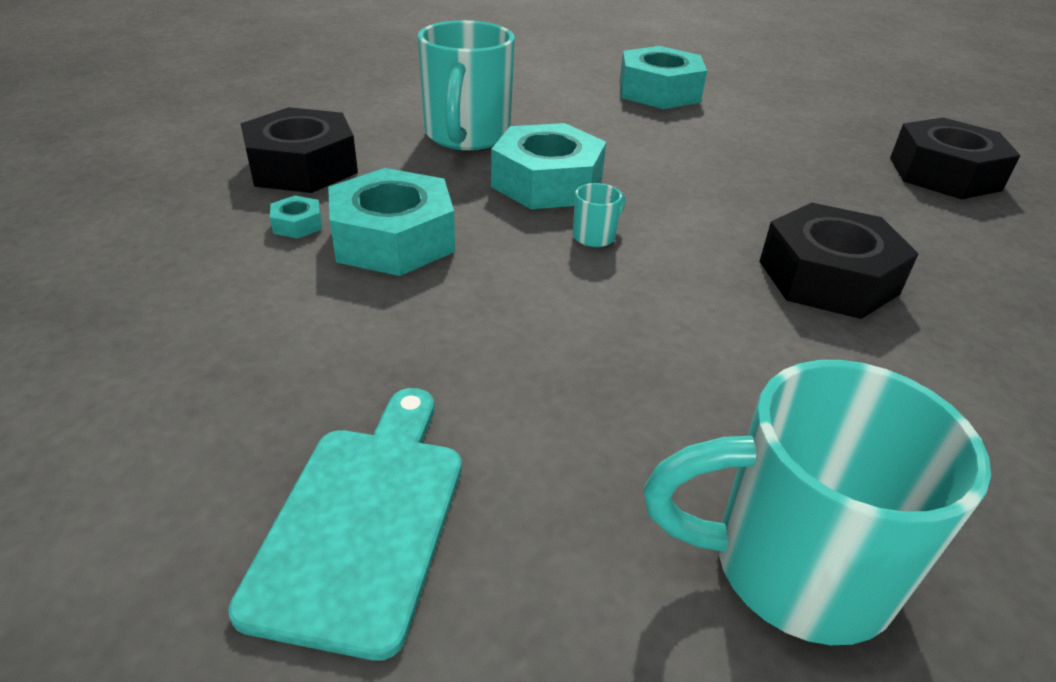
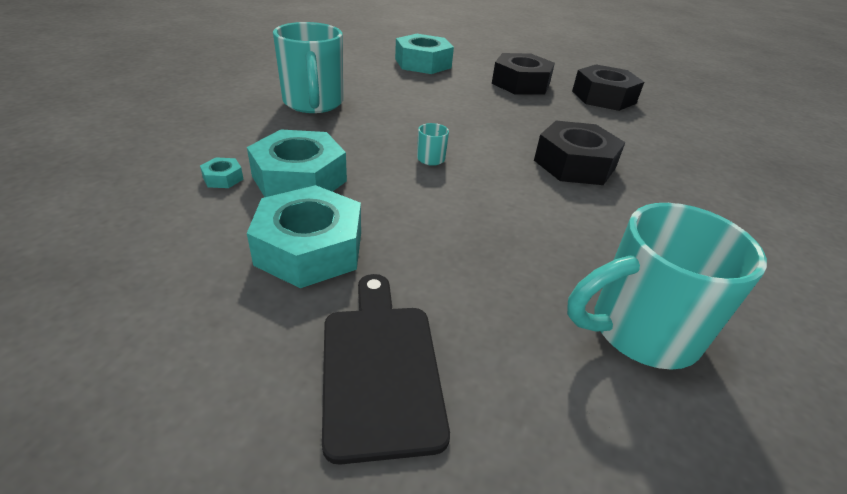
camera: 20 degrees left, 0 degrees up
turquoise cutting board [228,388,462,661] -> black cutting board [322,274,450,465]
black nut [240,107,358,193] -> black nut moved to [492,53,555,95]
turquoise nut [491,123,606,209] -> turquoise nut moved to [247,185,361,288]

